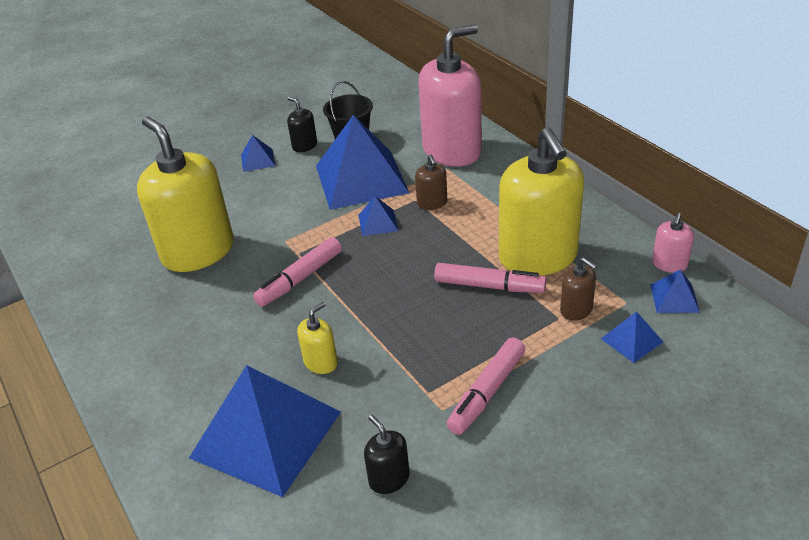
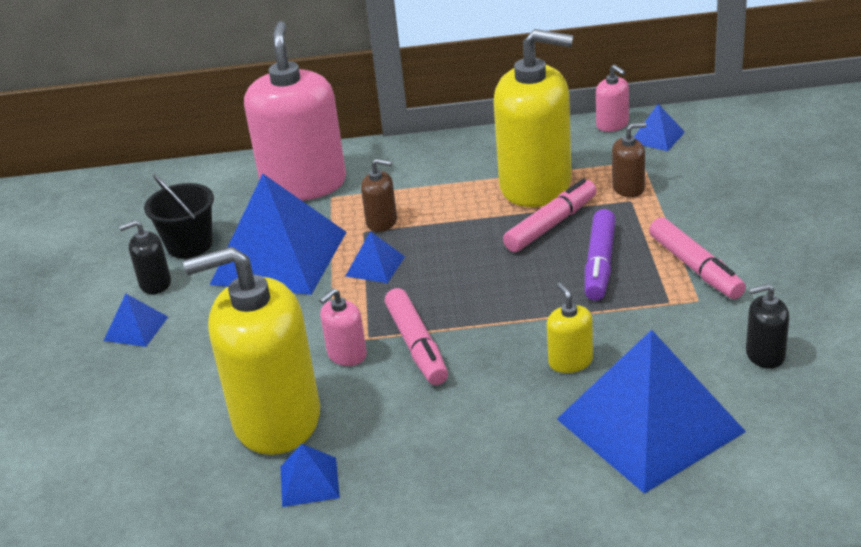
camera: 60 degrees left, 5 degrees down
blue pyramid [601,311,663,363] -> blue pyramid moved to [281,444,340,507]
none -> pink soap dispenser [319,288,367,366]
none -> purple marker [585,209,616,301]

